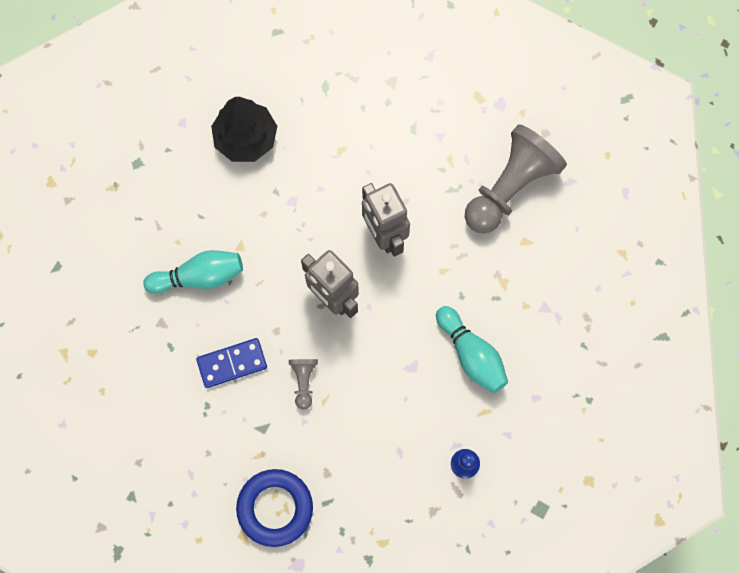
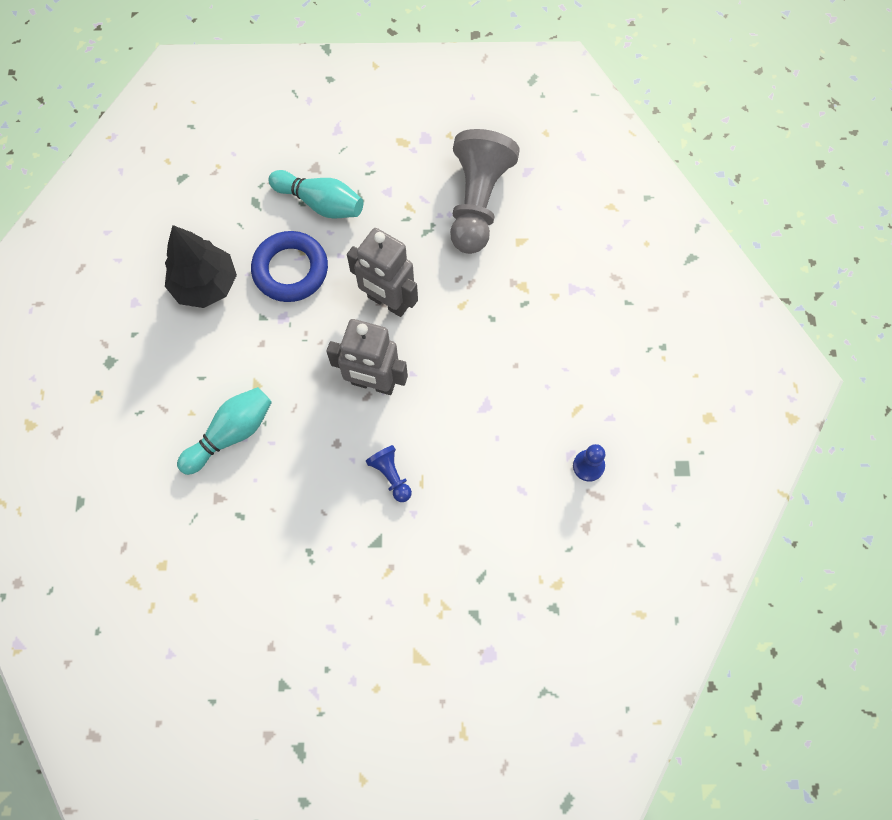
camera: 30 degrees left, 5 degrees down
blue domino [196,338,267,388] -> none
blue ring [236,469,313,547] -> blue ring moved to [251,231,328,302]
grey pawn [289,359,318,410] -> blue pawn [366,445,412,502]
turquoise bowling pin [436,306,508,393] -> turquoise bowling pin moved to [268,170,363,219]

